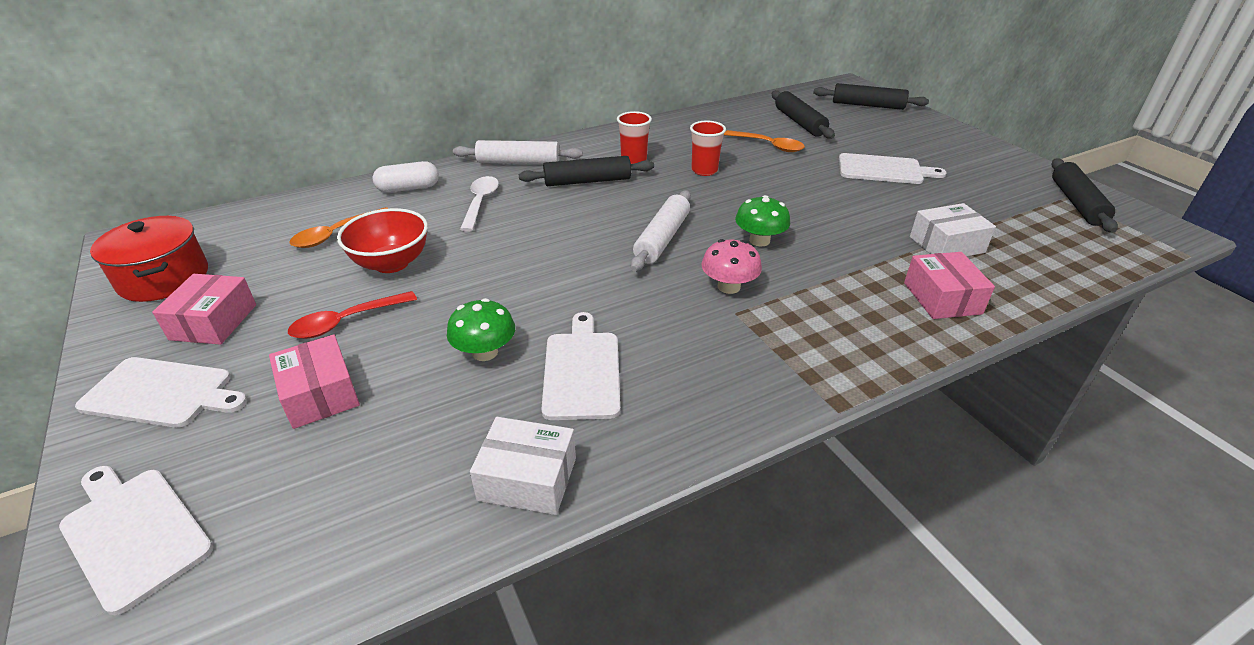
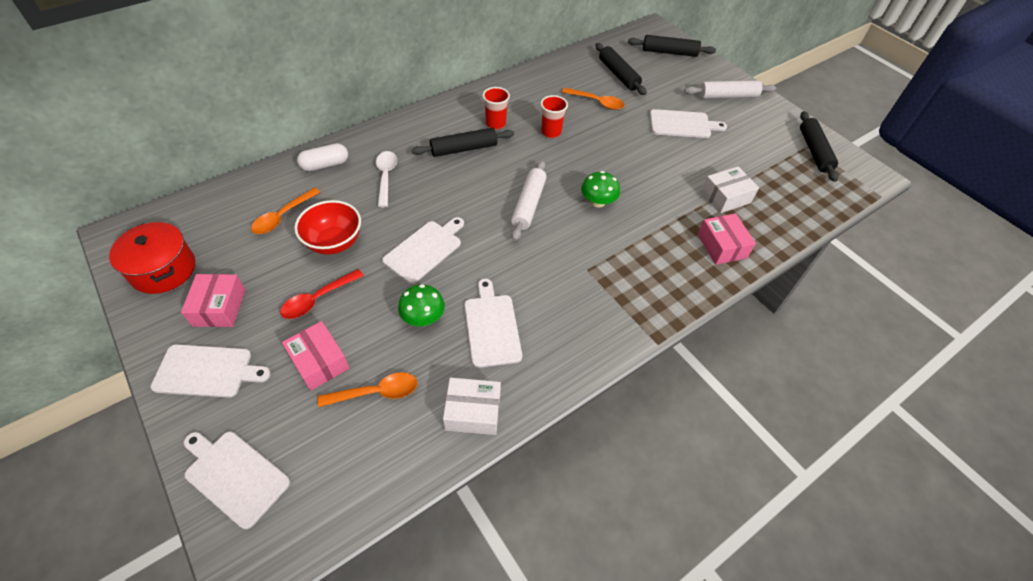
camera: 10 degrees left, 15 degrees up
white rolling pin [453,140,583,164] -> white rolling pin moved to [684,80,776,99]
pink mushroom [701,239,762,294] -> none
none -> orange spoon [318,372,418,407]
none -> white cutting board [382,217,464,284]

